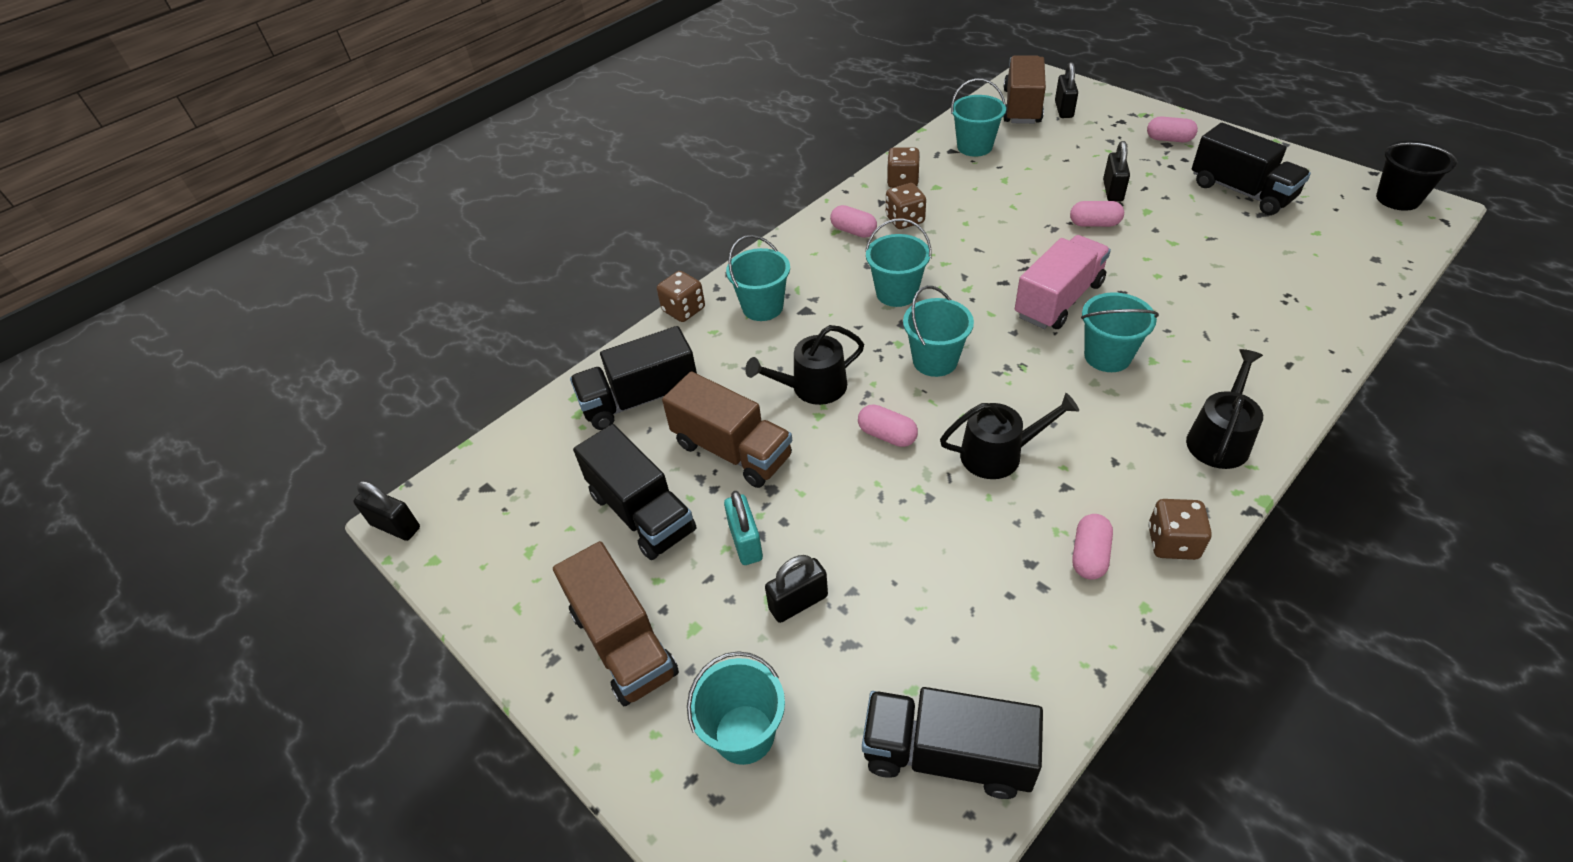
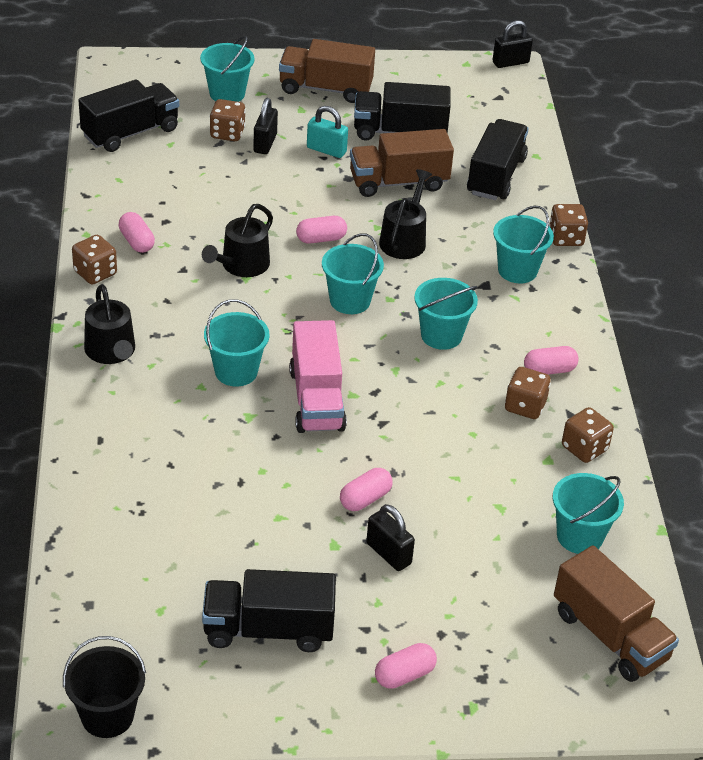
camera: 125 degrees right, 5 degrees down
black padlock [1055,62,1078,118] -> none
none -> brown dice [210,99,246,141]

